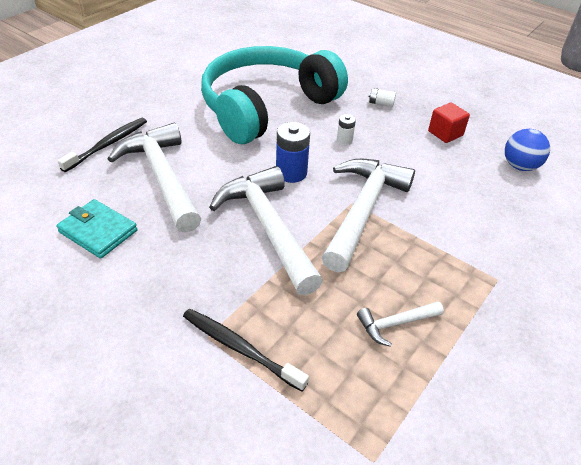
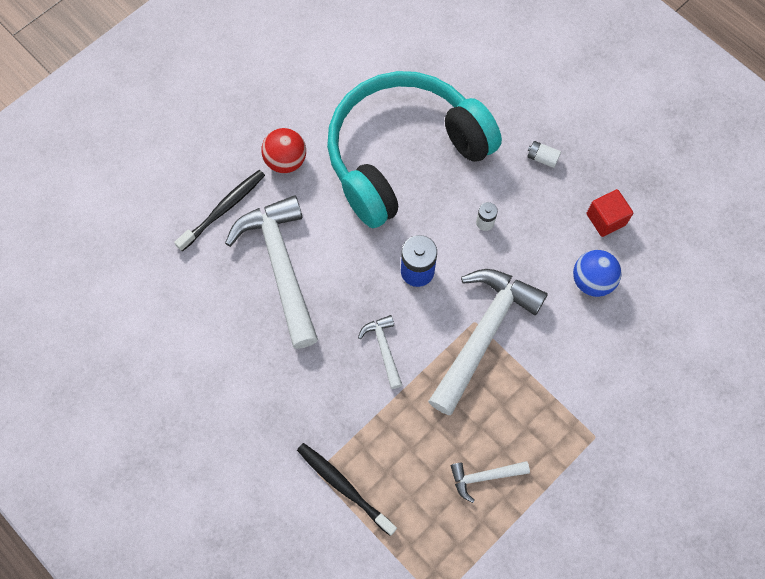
camera: 10 degrees right, 25 degrees up
turquoise wallet [56,199,137,259] -> none
white hammer [209,166,323,295] -> white hammer [358,315,402,389], size x0.46
blue ball [505,129,550,171] -> blue ball moved to [573,250,621,297]
none -> red ball [261,128,306,173]

